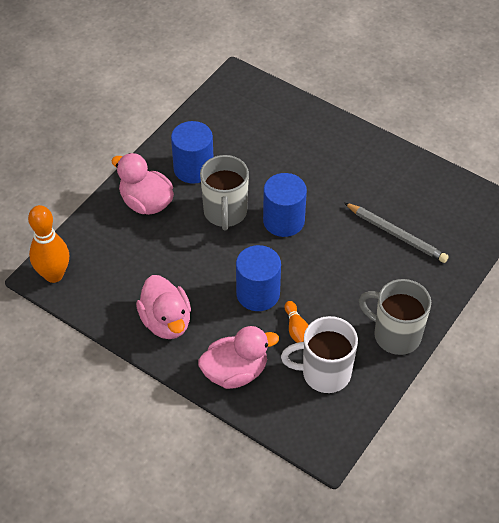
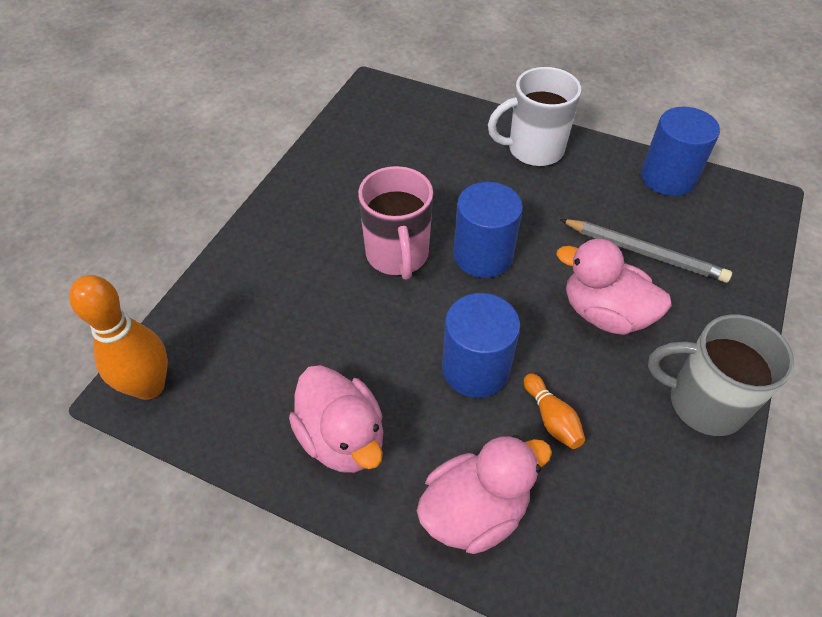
camera: 10 degrees left, 0 degrees up
pink duck [111,153,174,215] -> pink duck moved to [557,239,672,335]
blue cylinder [171,121,214,184] -> blue cylinder moved to [641,107,720,196]
grey mug [200,155,249,231] -> pink mug [358,166,433,280]
white mug [281,316,358,393] -> white mug moved to [488,67,581,167]

